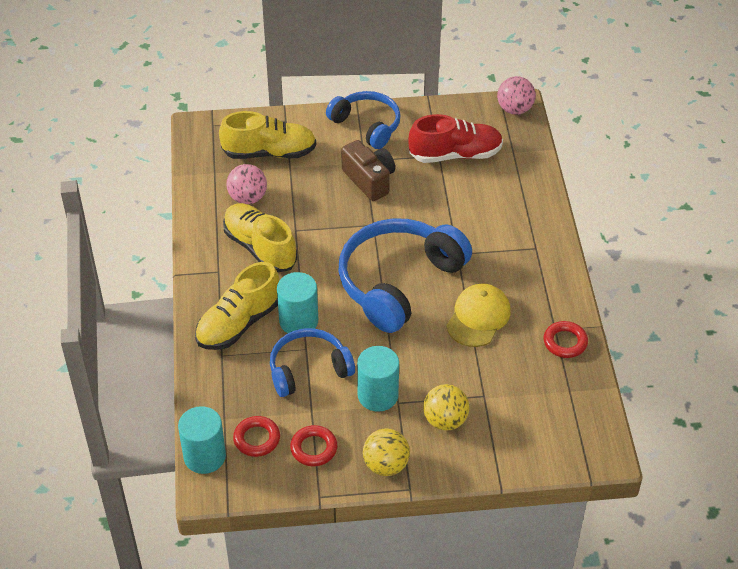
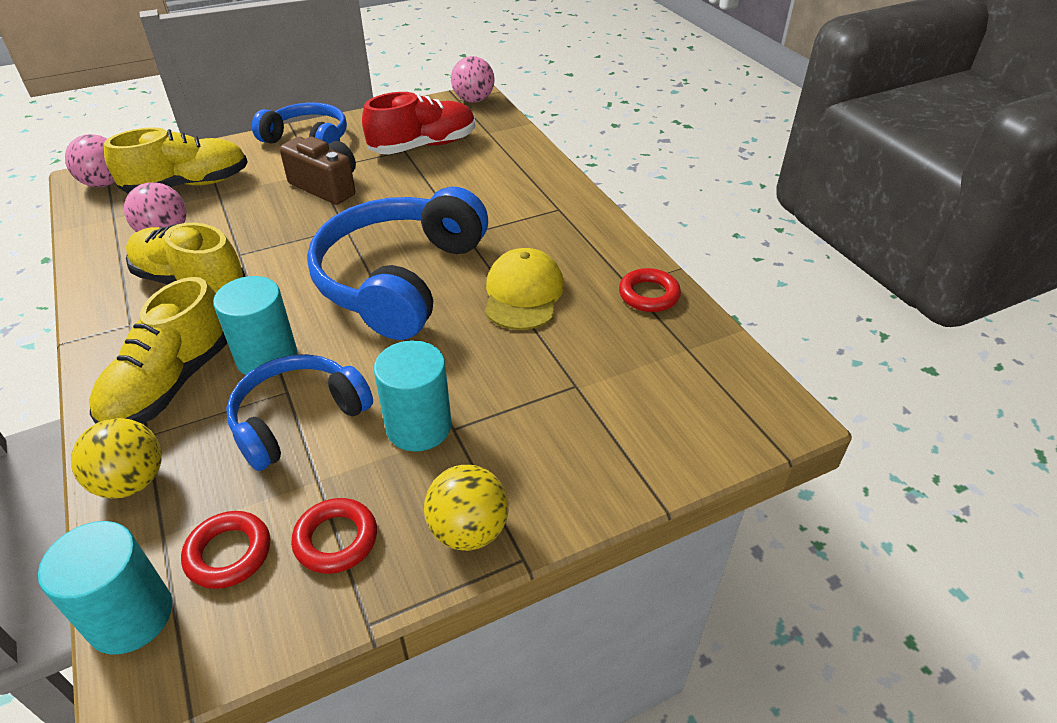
camera: 20 degrees left, 5 degrees down
yellow ball [423,384,470,430] -> yellow ball moved to [71,418,162,499]
none -> pink ball [65,134,115,187]

